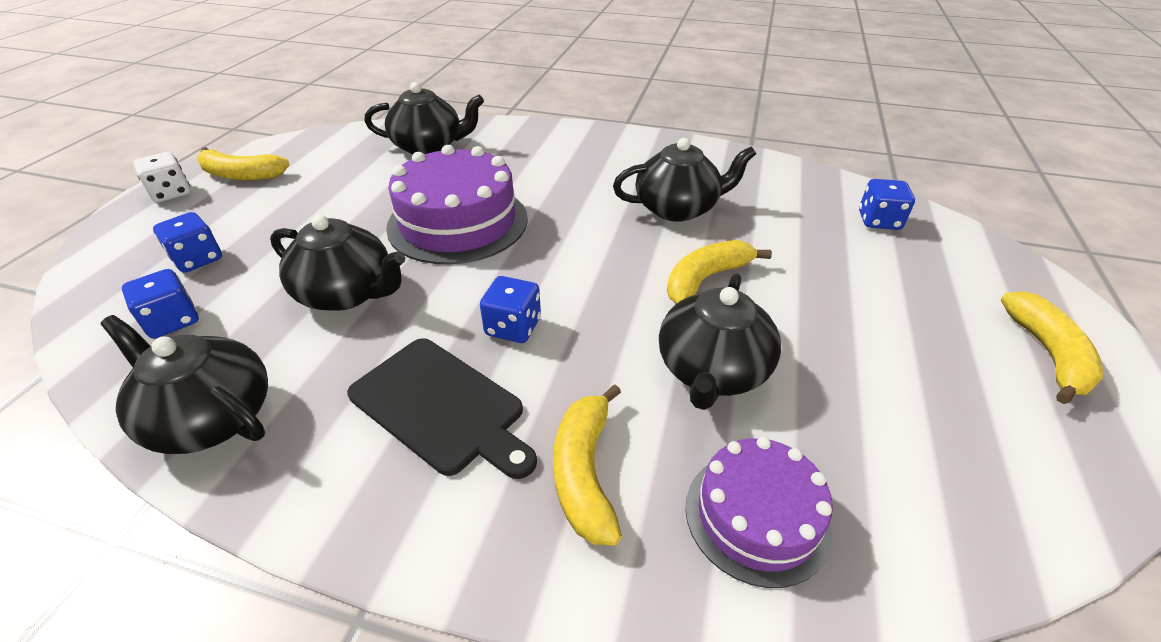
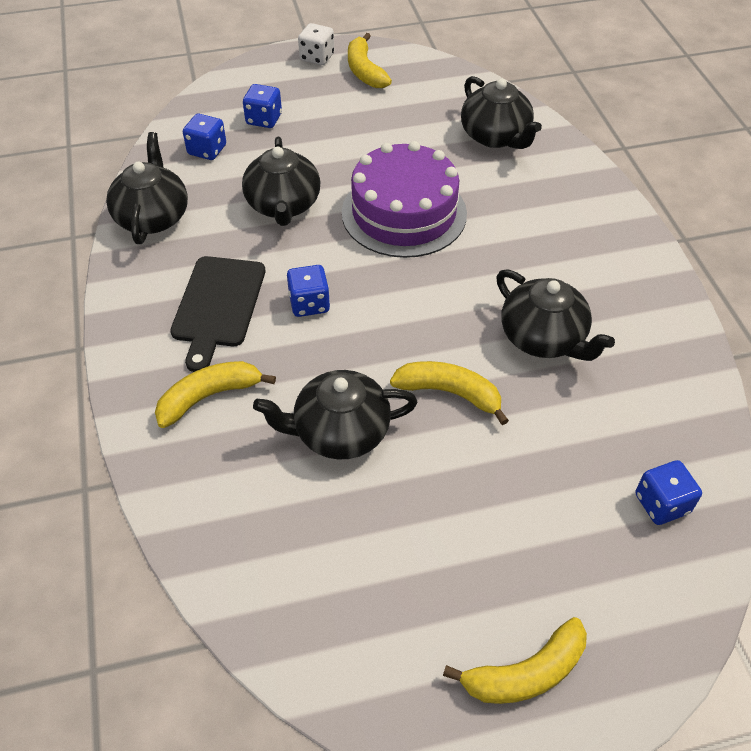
camera: 60 degrees right, 10 degrees up
purple cake [686,437,833,588] -> none

